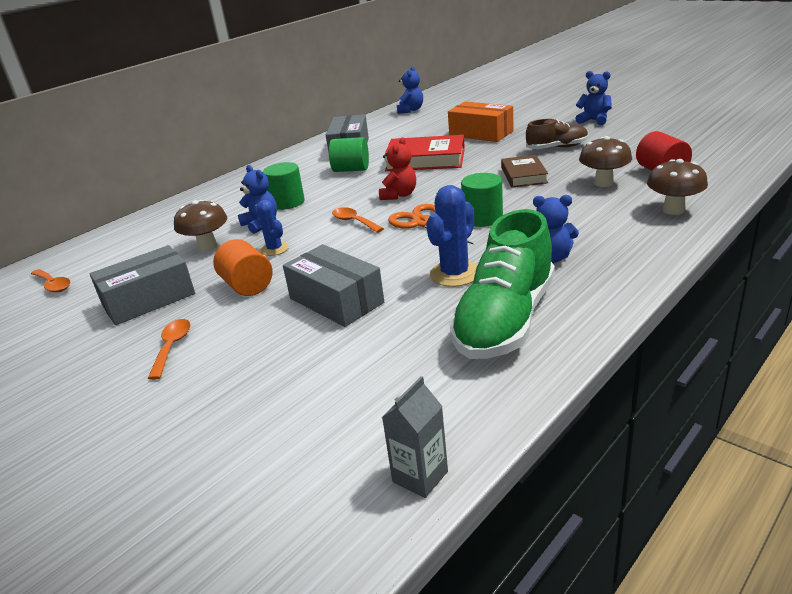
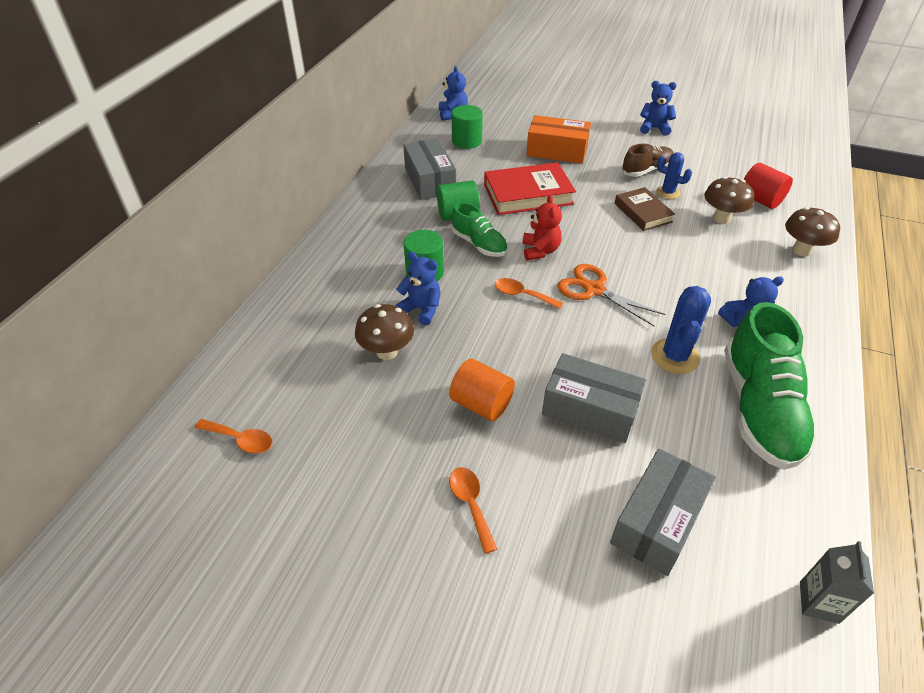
camera: 25 degrees left, 15 degrees up
grey box [90,245,195,325] -> grey box moved to [610,448,716,576]
blue cactus [253,200,289,256] -> blue cactus moved to [656,152,692,199]
green cylinder [461,173,503,227] -> green cylinder moved to [452,105,483,149]
none -> green shoe [451,202,507,257]

